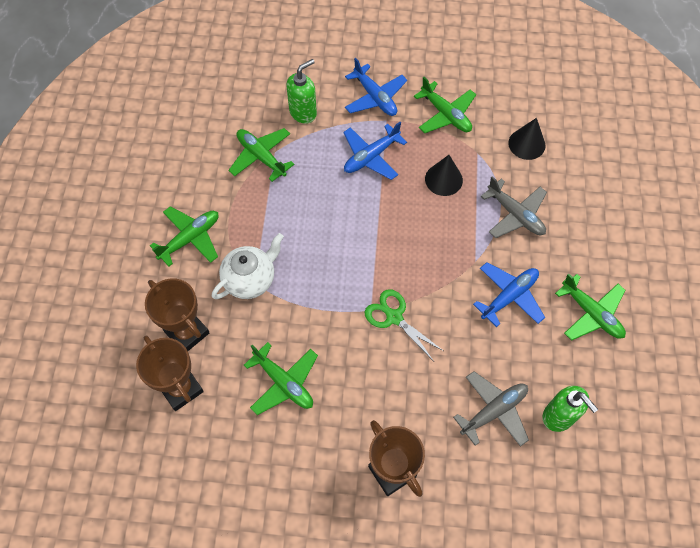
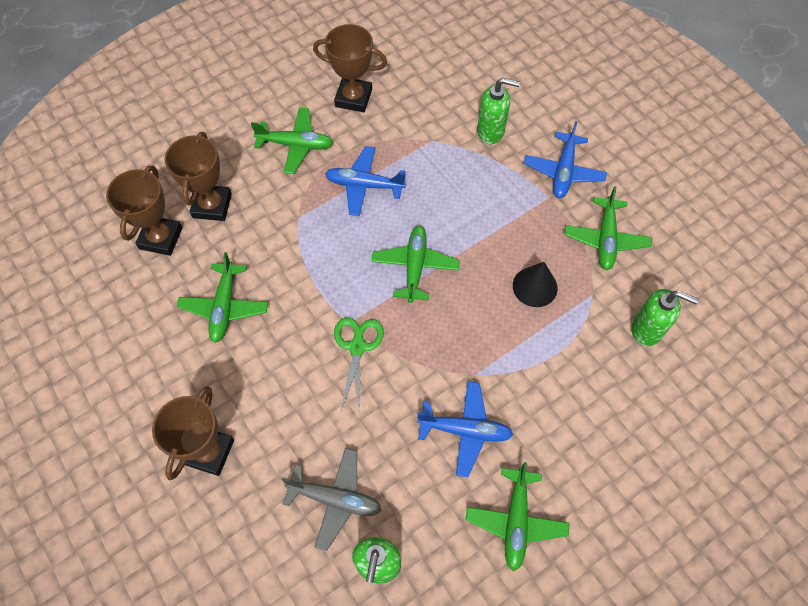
camera: 50 degrees right, 0 degrees up
white teapot [212,233,284,299] -> none
green plane [228,128,295,182] -> green plane moved to [371,225,460,303]
blue plane [343,122,407,180] -> blue plane moved to [325,146,406,216]
grey plane [481,176,547,238] -> none
black cone [508,118,546,160] -> green soap dispenser [631,289,699,346]
none -> brown trophy [313,24,387,112]

